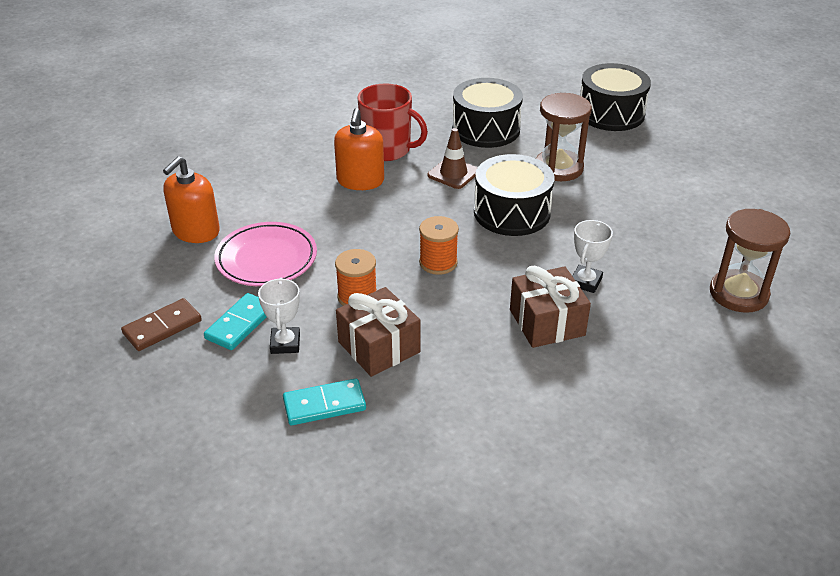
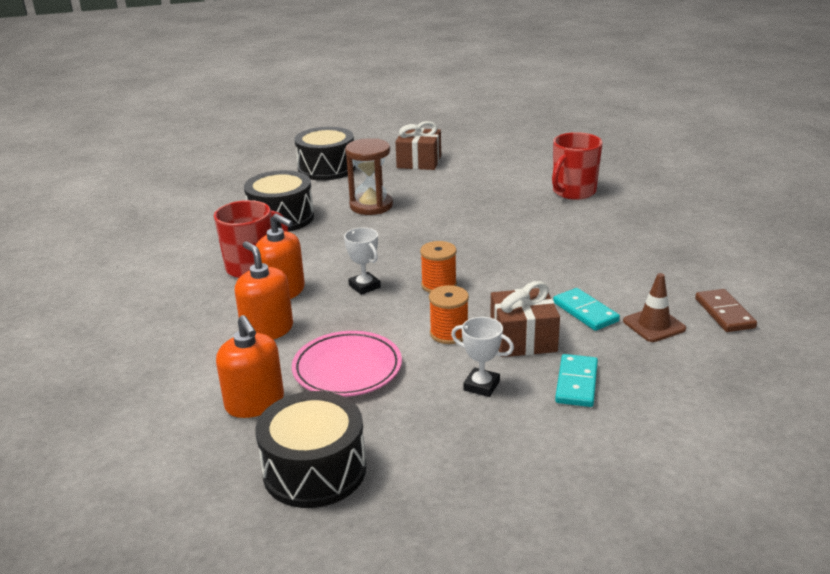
camera: 60 degrees left, 10 degrees down
brown domino [121,298,202,351] -> brown domino moved to [695,289,757,332]
turquoise domino [204,293,266,350] -> turquoise domino moved to [553,288,620,331]
brown traffic cone [427,128,478,189] -> brown traffic cone moved to [623,273,686,342]
black drum [474,154,555,236] -> black drum moved to [255,391,366,508]
brown gift [510,266,591,348] -> brown gift moved to [395,121,441,170]
white trophy [572,220,613,293] -> white trophy moved to [344,228,381,295]
brown hourglass [710,209,790,313] -> red mug [552,132,603,200]
none -> orange soap dispenser [235,241,293,340]

